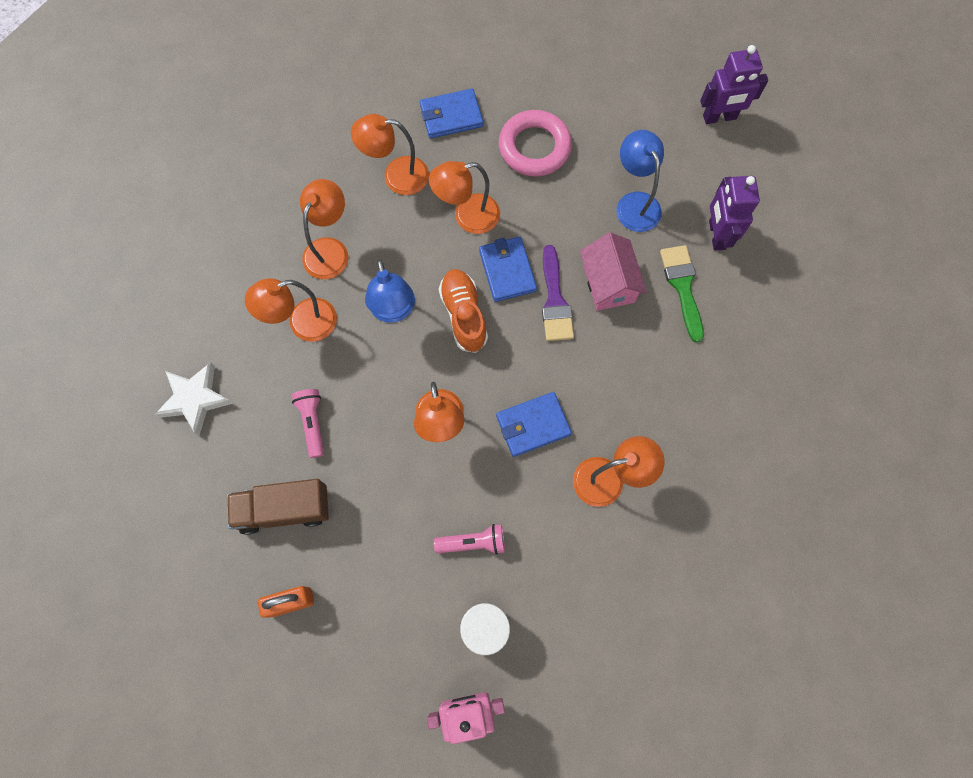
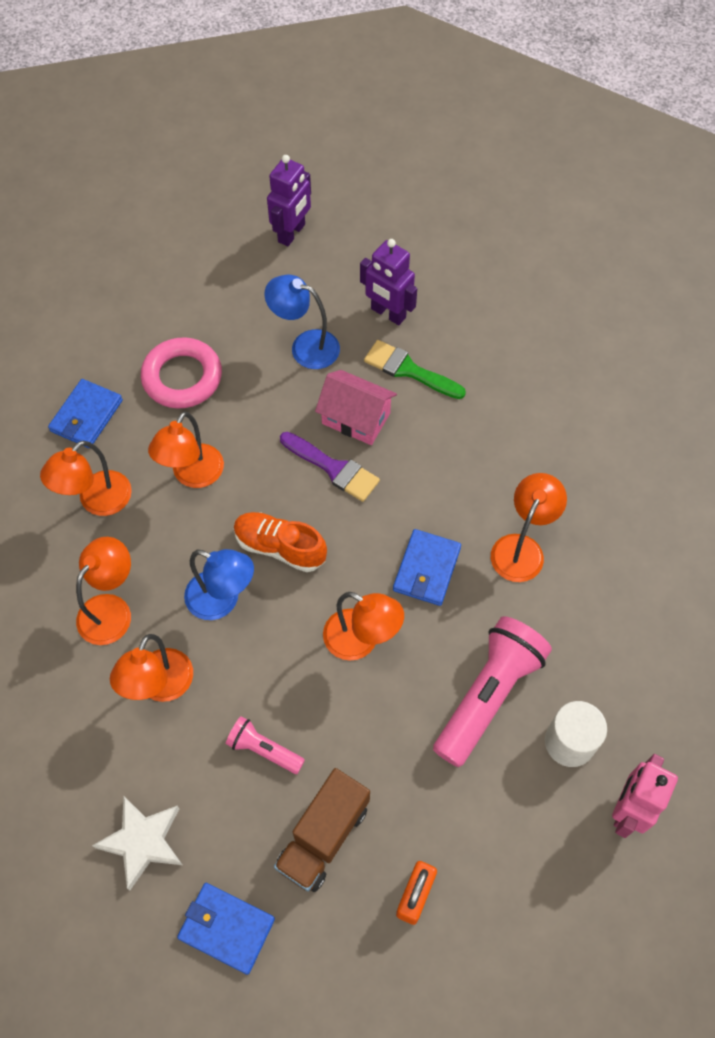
camera: 50 degrees left, 10 degrees down
orange lamp [300,179,348,279] -> orange lamp turned 60 degrees clockwise [76,537,131,645]
pink flashlight [434,524,505,555] -> pink flashlight [433,616,552,767], size x1.96
blue wallet [479,237,537,302] -> blue wallet moved to [177,883,275,975]

